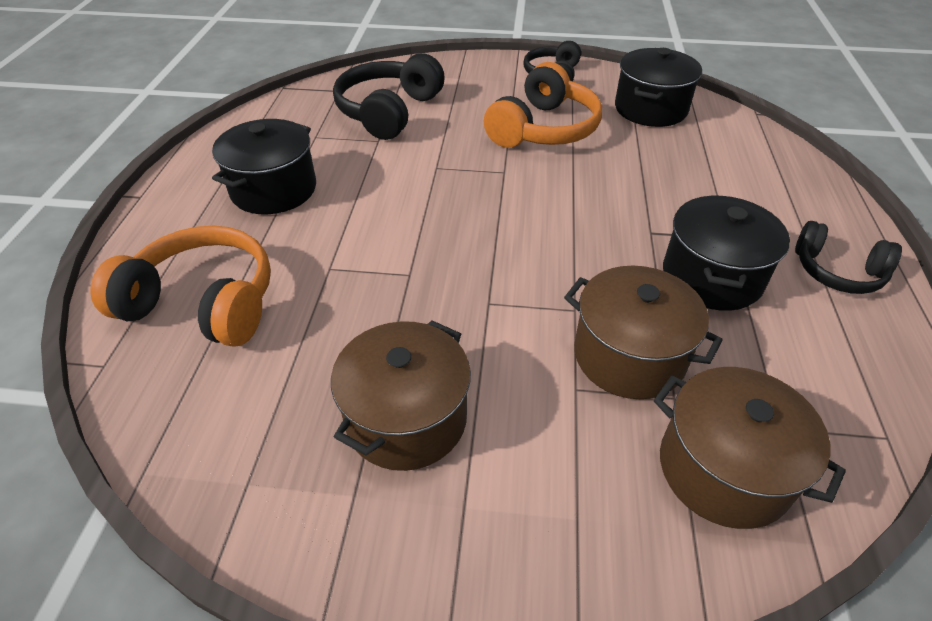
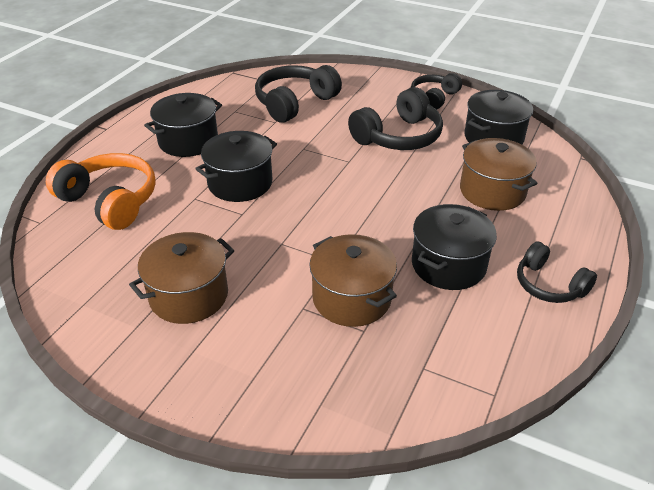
camera: 20 degrees right, 5 degrees down
orange headphones [484,62,602,148] -> black headphones [348,87,443,150]
brown pot [654,367,846,529] -> brown pot moved to [460,138,538,211]
none -> black pot [195,131,277,202]

